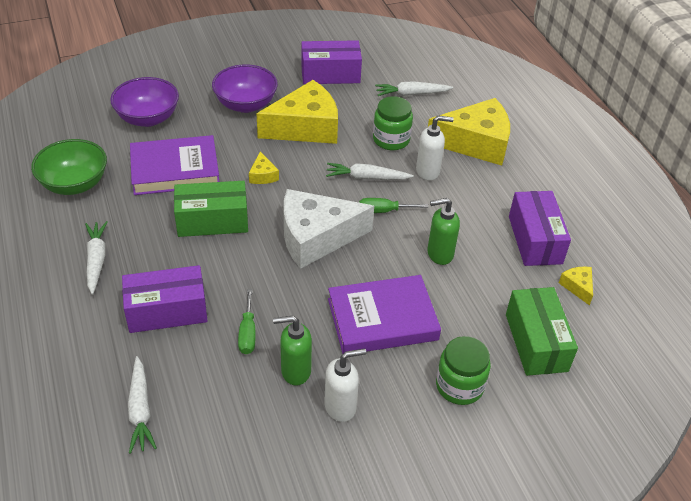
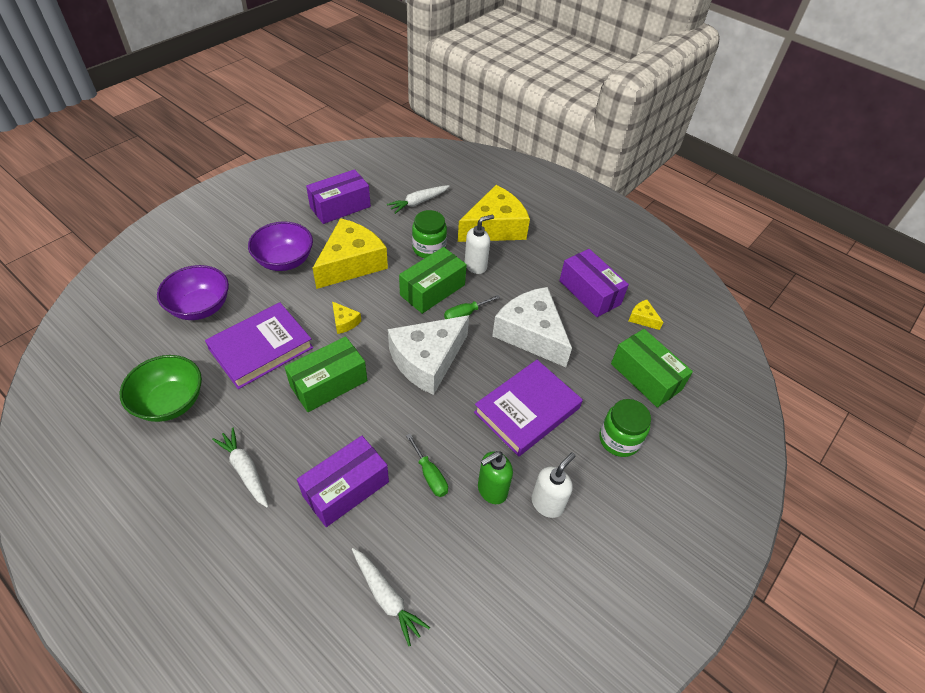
camera: 30 degrees left, 5 degrees up
white carrot [326,163,414,180] -> green box [399,247,467,314]
green soap dispenser [427,198,460,265] -> white cheese [492,287,572,367]

